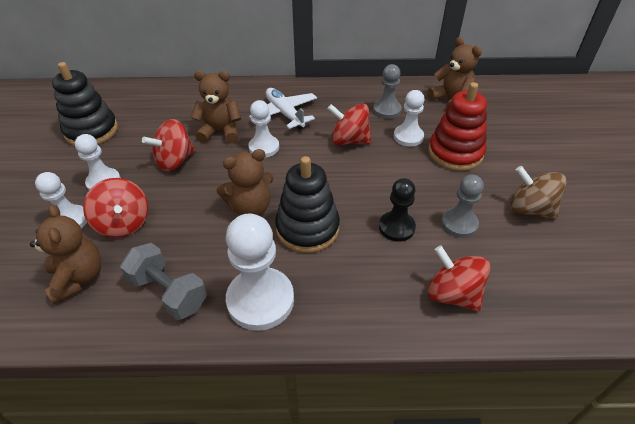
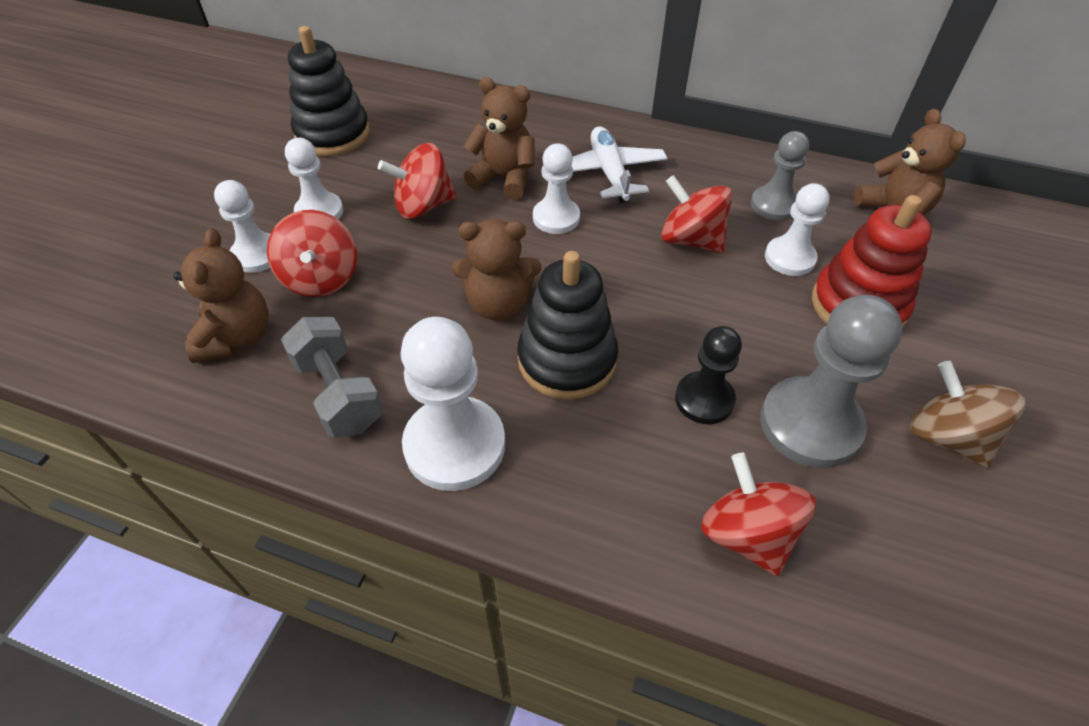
camera: 20 degrees right, 5 degrees up
grey pawn [441,174,484,238] -> grey pawn [760,295,903,468], size x1.64

